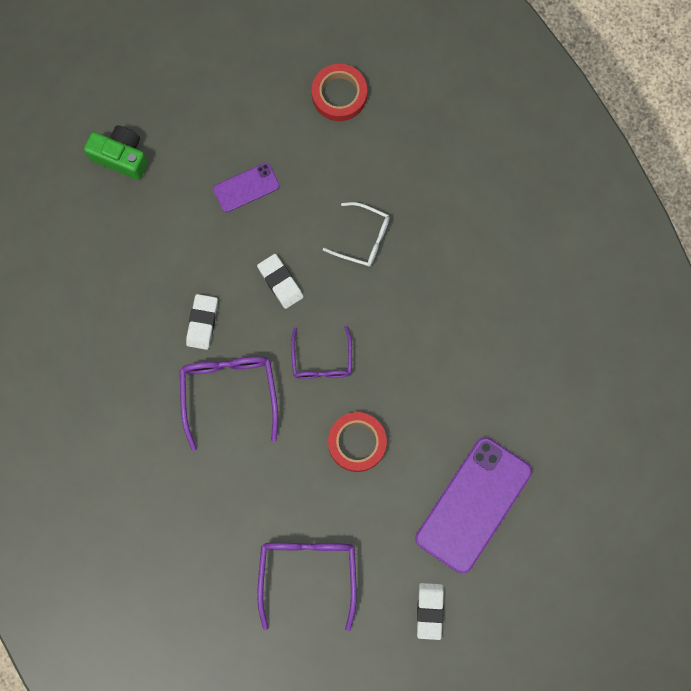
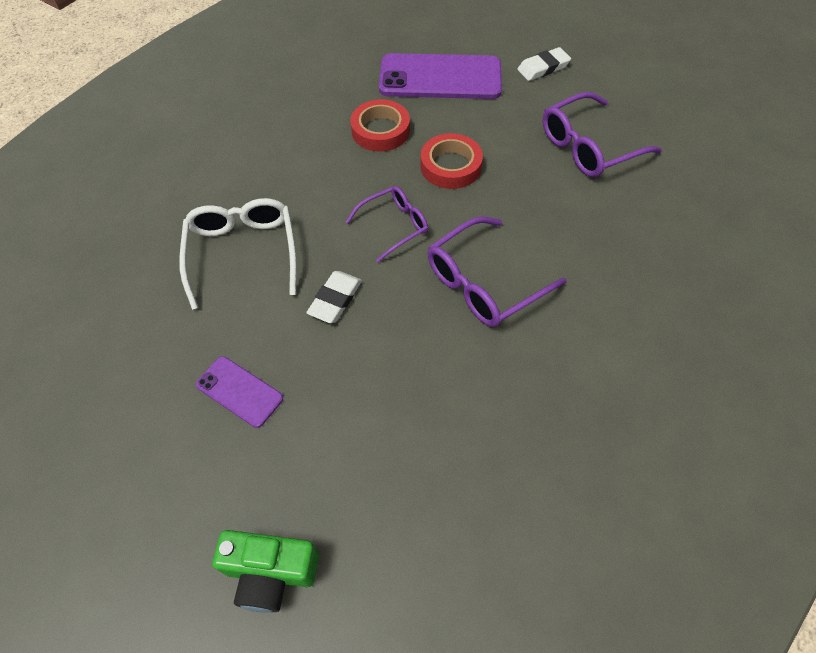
camera: 120 degrees left, 20 degrees down
green camera [84,125,148,180] -> green camera turned 75 degrees counterclockwise [212,530,319,613]
white eraser [186,294,218,350] -> none
red tape [312,64,367,121] -> red tape moved to [350,99,410,152]
white glasses [323,202,390,267] -> white glasses [179,198,297,310], size x1.56

